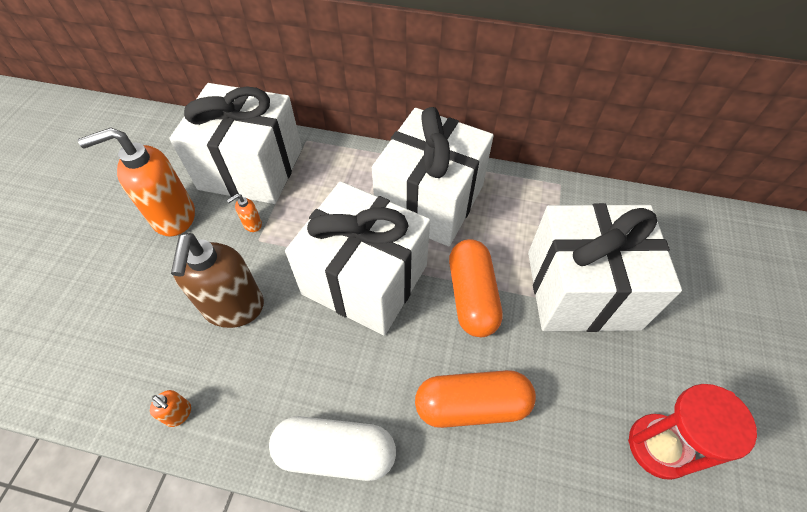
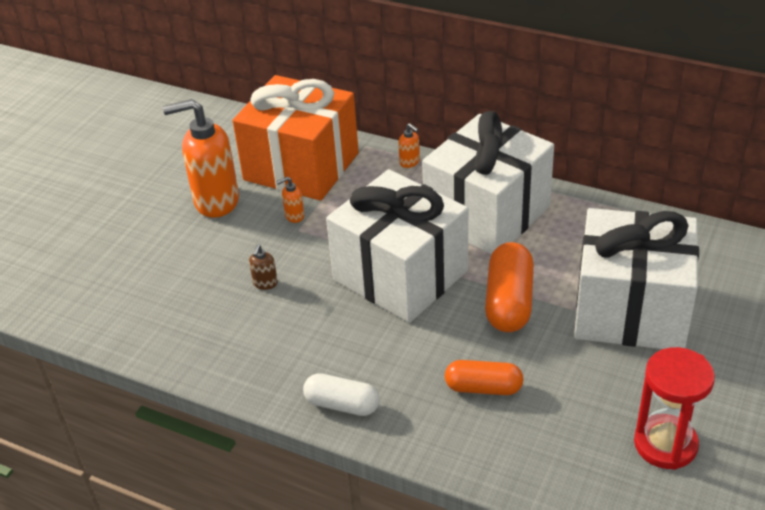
camera: 15 degrees right, 15 degrees down
orange soap dispenser [150,390,191,427] -> orange soap dispenser moved to [398,123,420,168]
white gift [169,83,302,204] -> orange gift [233,75,359,201]
brown soap dispenser [171,233,264,328] -> brown soap dispenser [249,244,278,290], size x0.41
white capsule [269,416,396,481] -> white capsule [303,373,380,416], size x0.66
orange capsule [415,370,536,428] -> orange capsule [445,360,524,395], size x0.66

